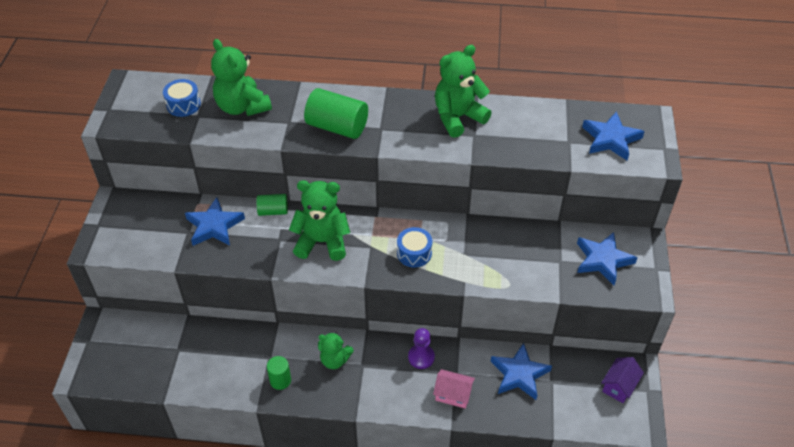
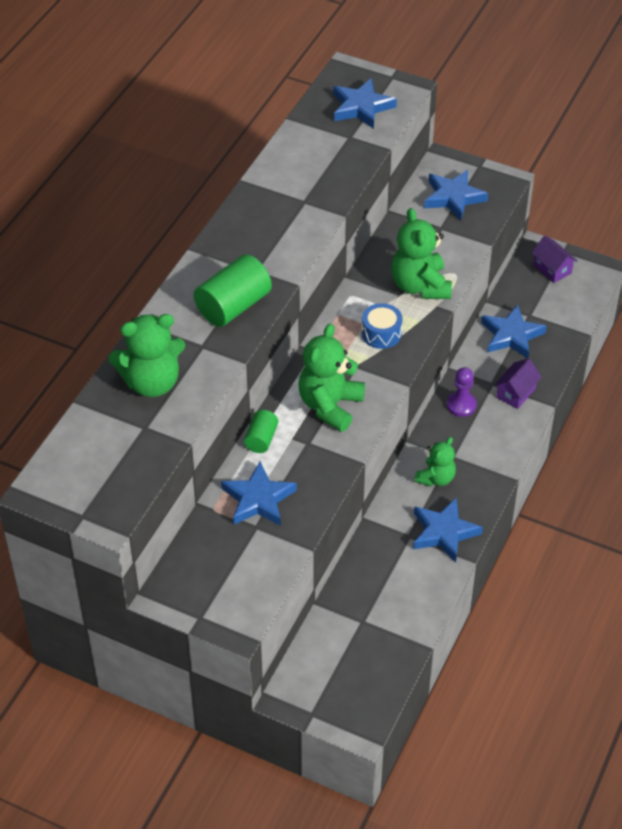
camera: 70 degrees left, 0 degrees up
blue drum [163,79,201,117] -> none
green cylinder [267,356,291,390] -> blue star [413,498,483,562]
pink house [433,369,475,409] -> purple house [494,359,542,409]
green teddy bear [435,45,492,138] -> green teddy bear moved to [391,208,452,299]

